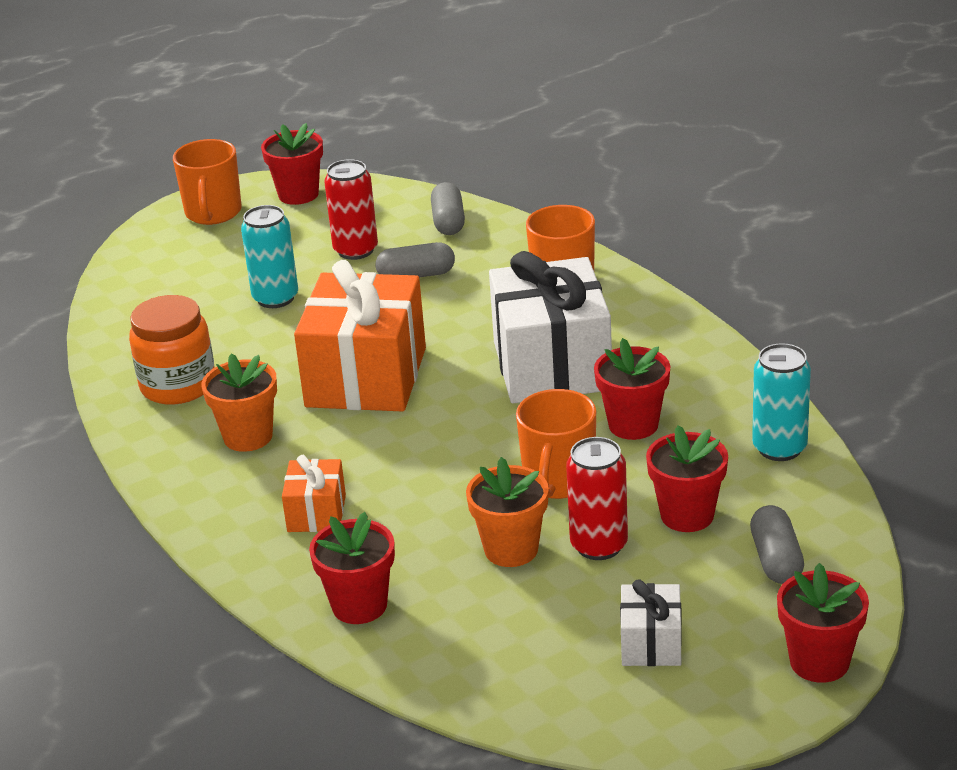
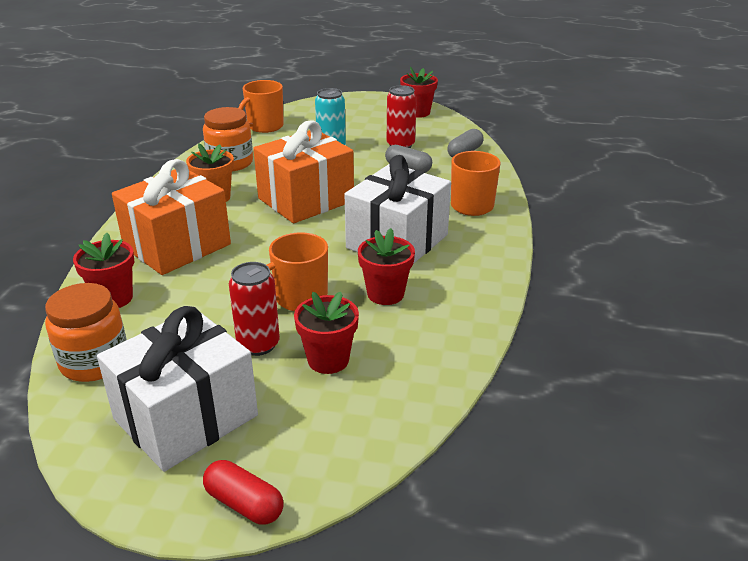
camera: 40 degrees right, 0 degrees up
orange mug [173,139,242,225] -> orange mug moved to [238,80,284,133]
orange gift [282,455,346,532] -> orange gift [112,159,231,275], size x2.12
orange flower pot [466,457,549,567] -> none
white gift [620,579,682,666] -> white gift [97,306,258,472], size x2.12
grey capsule [750,505,804,584] -> none
turquoise can [752,343,811,461] -> none
red flower pot [777,563,869,683] -> red capsule [203,460,284,524]
none -> orange jar [45,283,127,382]

